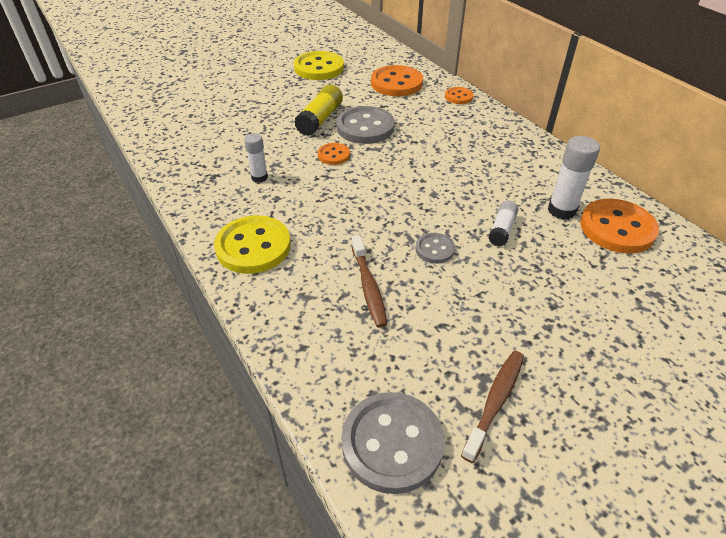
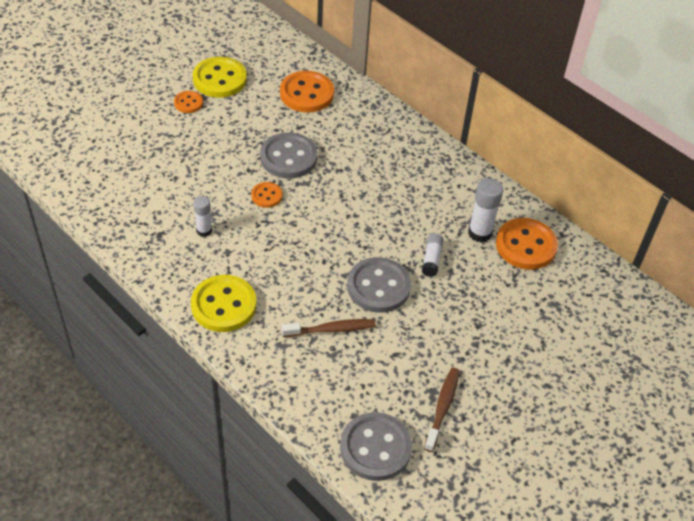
camera: 15 degrees left, 5 degrees up
yellow glue stick [294,85,343,136] -> none
brown toothbrush [351,235,387,328] -> brown toothbrush turned 75 degrees counterclockwise [281,319,376,337]
grey button [415,233,455,263] -> grey button [347,257,411,313], size x1.91
orange button [445,87,474,104] -> orange button moved to [174,91,203,113]

